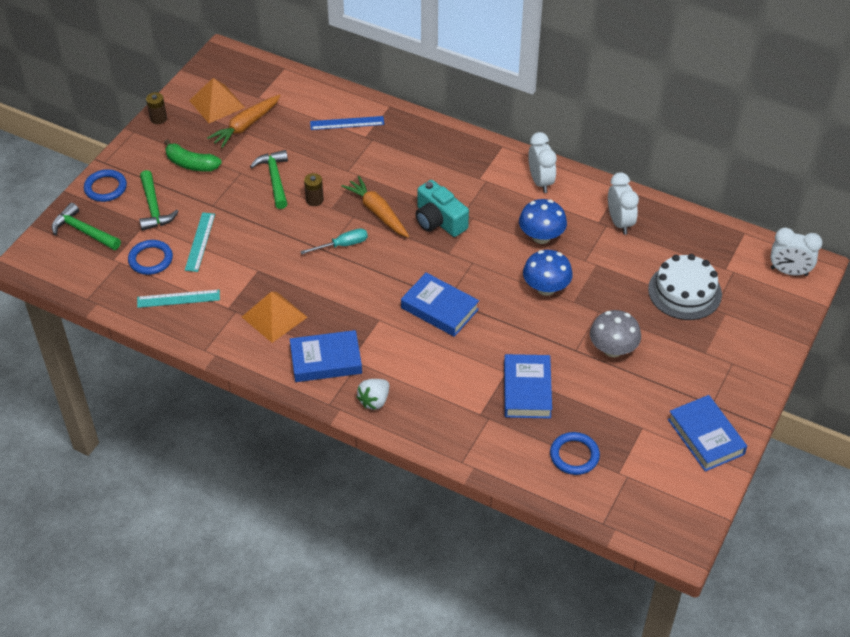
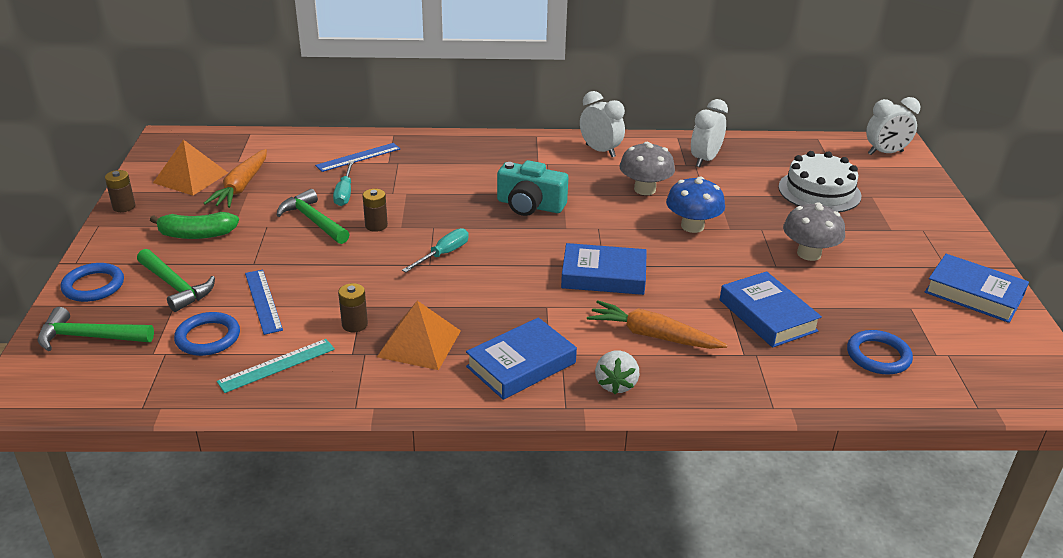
camera: 30 degrees left, 15 degrees down
turquoise ruler [185,212,215,272] -> blue ruler [245,270,283,335]
orange carrot [341,176,409,238] -> orange carrot moved to [587,300,728,349]
blue mushroom [519,199,567,244] -> grey mushroom [619,142,675,195]
white clock [608,172,639,235] -> white clock turned 105 degrees counterclockwise [691,99,728,167]
none -> turquoise screwdriver [333,161,354,206]
none -> brown battery [338,283,368,332]

